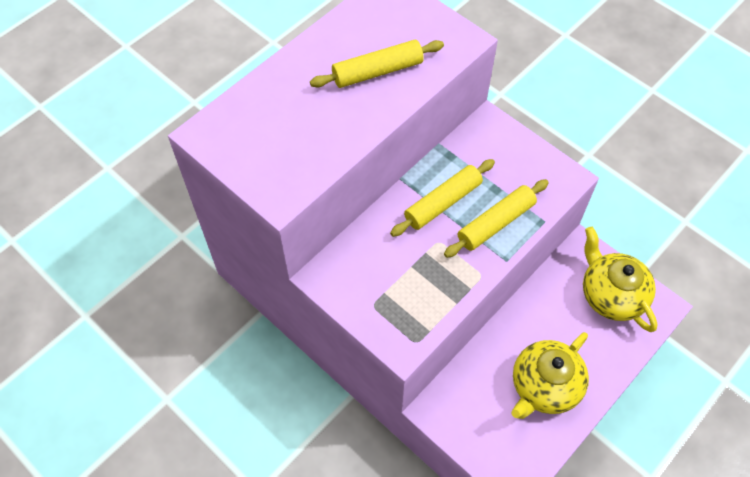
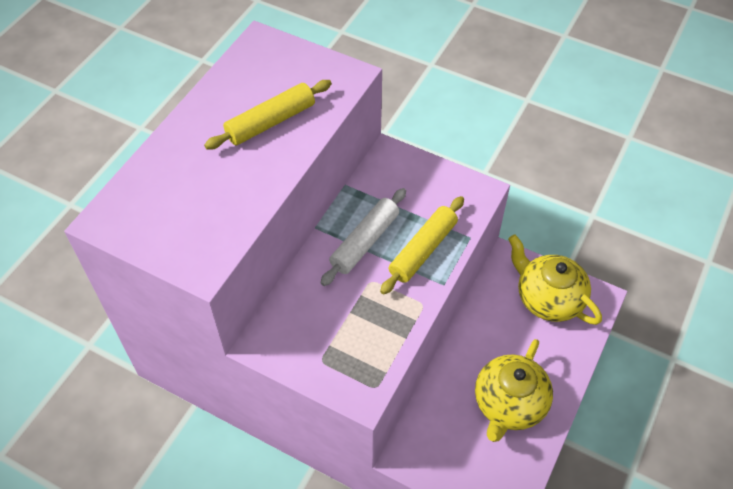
camera: 15 degrees left, 5 degrees down
yellow rolling pin [390,159,495,237] -> white rolling pin [320,188,406,286]

